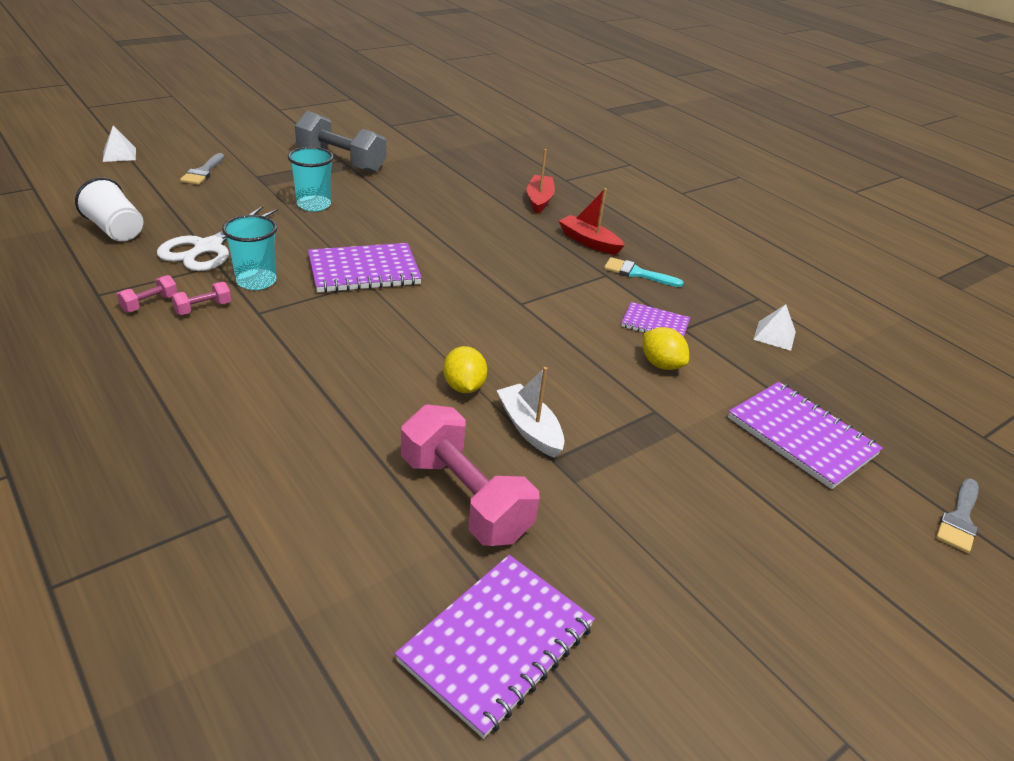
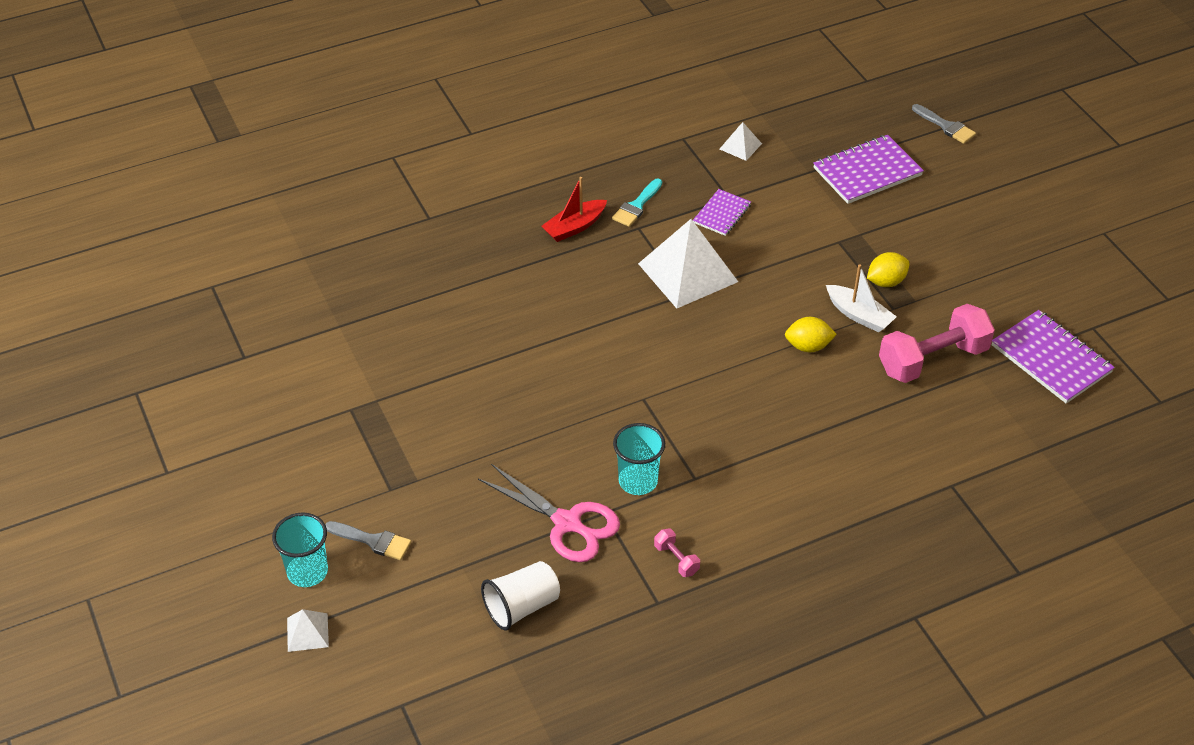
camera: 75 degrees left, 10 degrees up
white scissors [157,206,278,271] -> pink scissors [478,464,620,562]
pink dumbbell [171,282,231,315] -> none
turquoise cup [288,147,334,212] -> turquoise cup moved to [272,513,328,587]
grey dumbbell [295,111,386,173] -> none
purple notebook [308,243,422,293] -> none
white boat [496,367,564,458] -> white boat turned 120 degrees counterclockwise [826,264,897,333]
red boat [527,149,555,214] -> none
yellow lemon [643,327,689,370] -> yellow lemon moved to [867,252,910,287]
none -> white pyramid [638,219,738,308]

